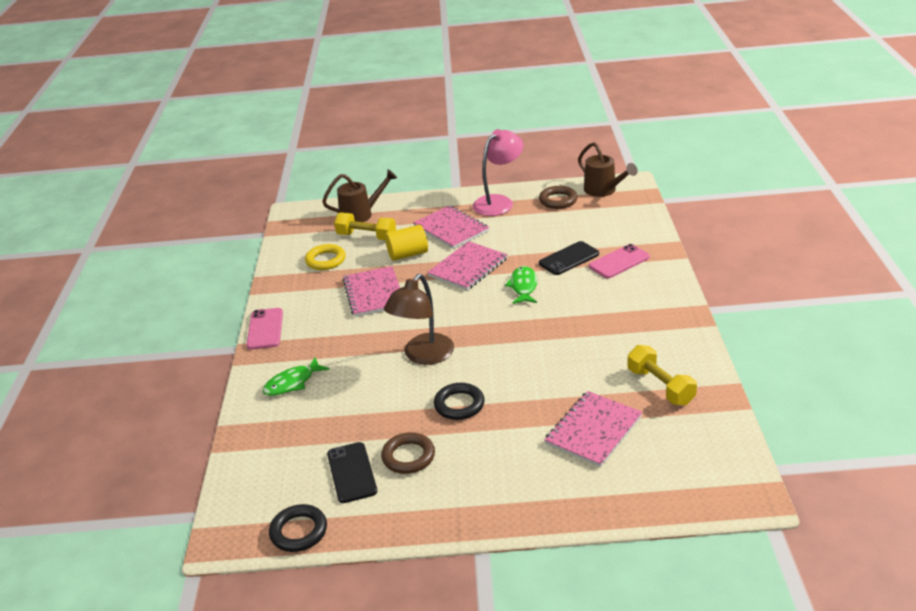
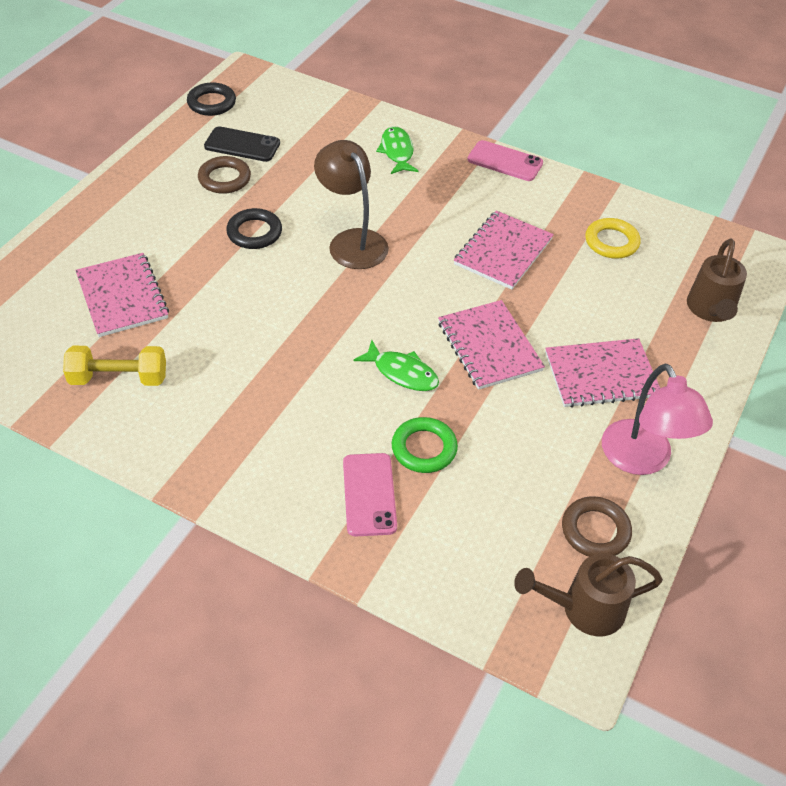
camera: 115 degrees right, 15 degrees up
yellow dumbbell [334,213,396,240] -> none
pink notebook [343,266,400,317] -> pink notebook turned 75 degrees counterclockwise [454,210,554,290]
yellow cylinder [385,225,428,261] -> none
black phone [539,241,599,275] -> green ring [392,417,458,473]

